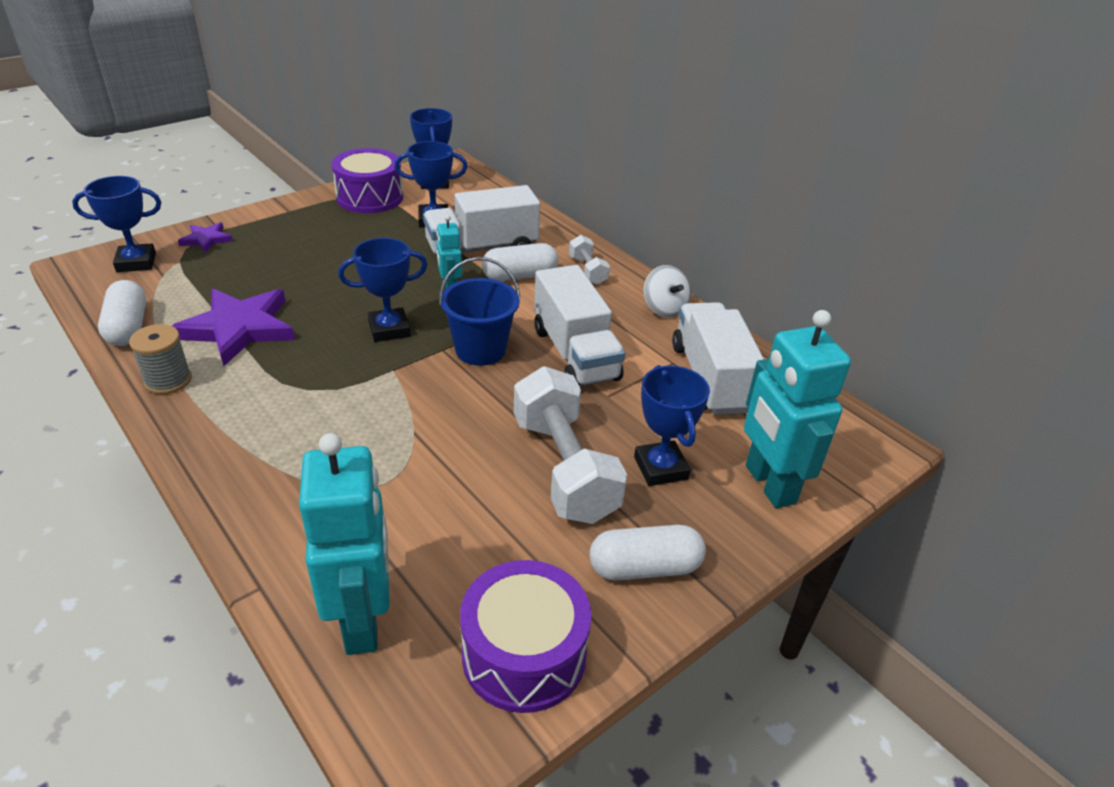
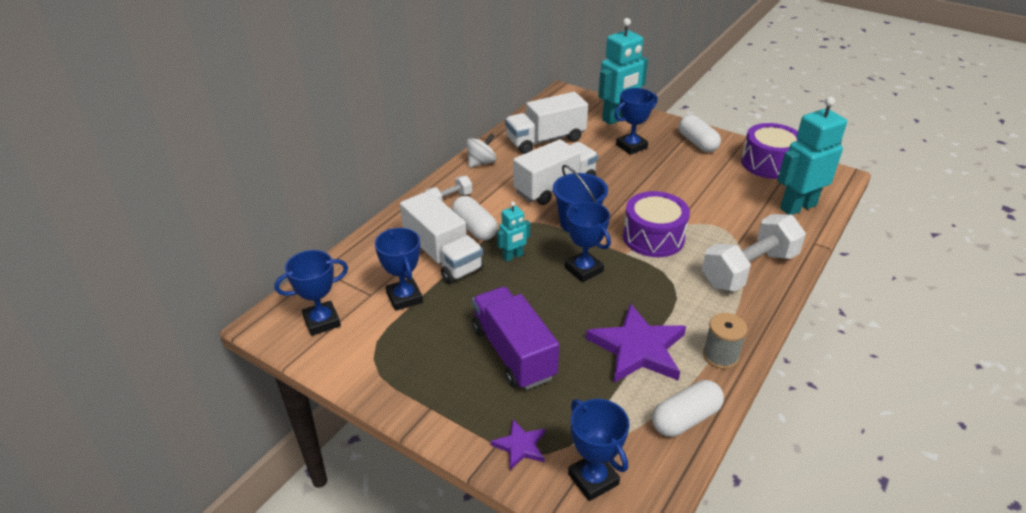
camera: 105 degrees left, 0 degrees up
purple drum [331,148,403,213] -> purple drum moved to [623,191,690,257]
white dumbbell [514,366,627,524] -> white dumbbell moved to [702,214,806,292]
none -> purple truck [472,287,559,390]

